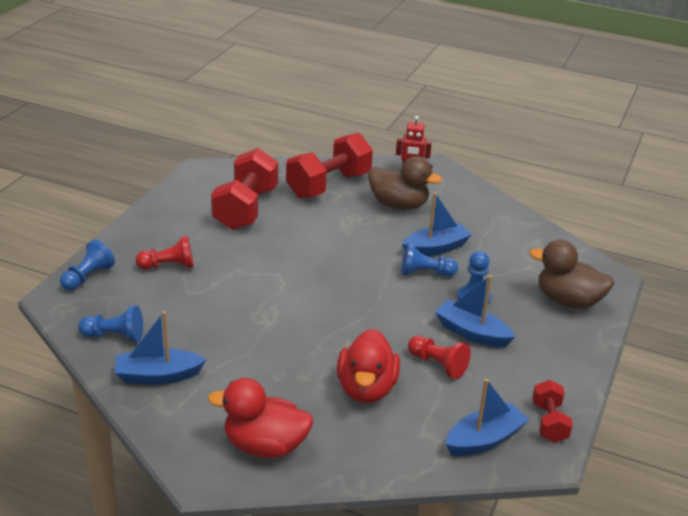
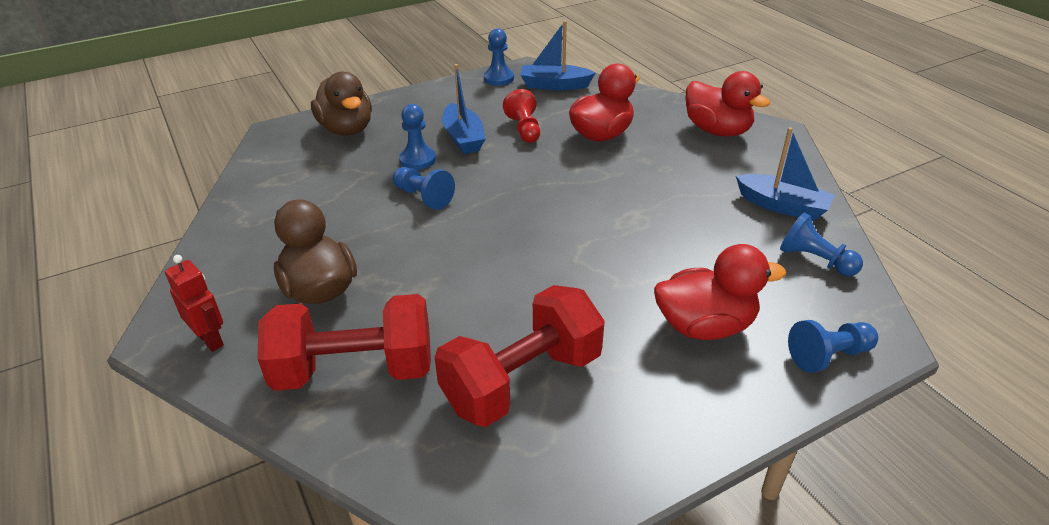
camera: 140 degrees left, 5 degrees up
red pawn [136,236,194,270] -> red duck [654,244,786,340]
blue boat [402,193,472,256] -> none
red dumbbell [532,380,573,443] -> blue pawn [484,28,514,86]

